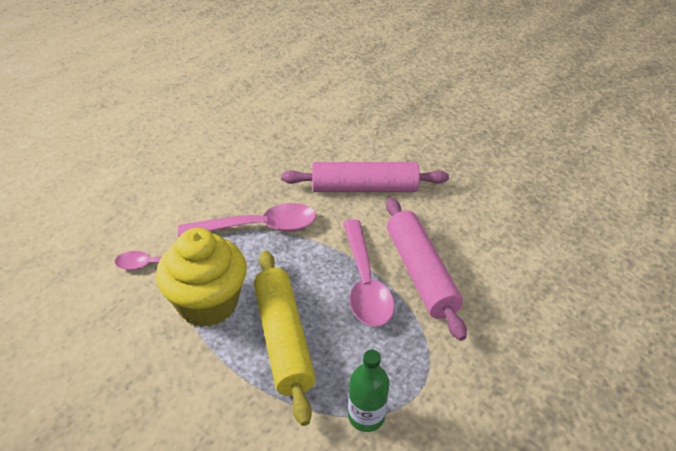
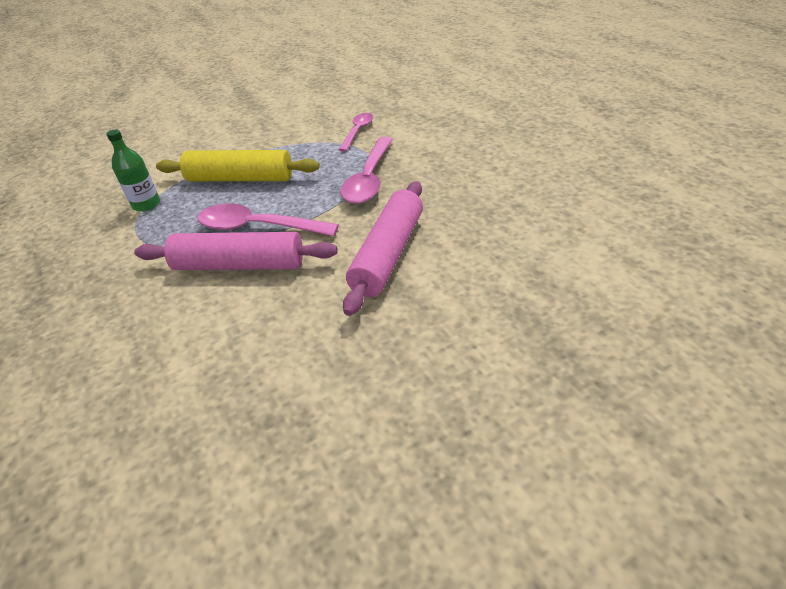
camera: 115 degrees right, 0 degrees up
yellow cupcake [156,228,247,327] -> none

